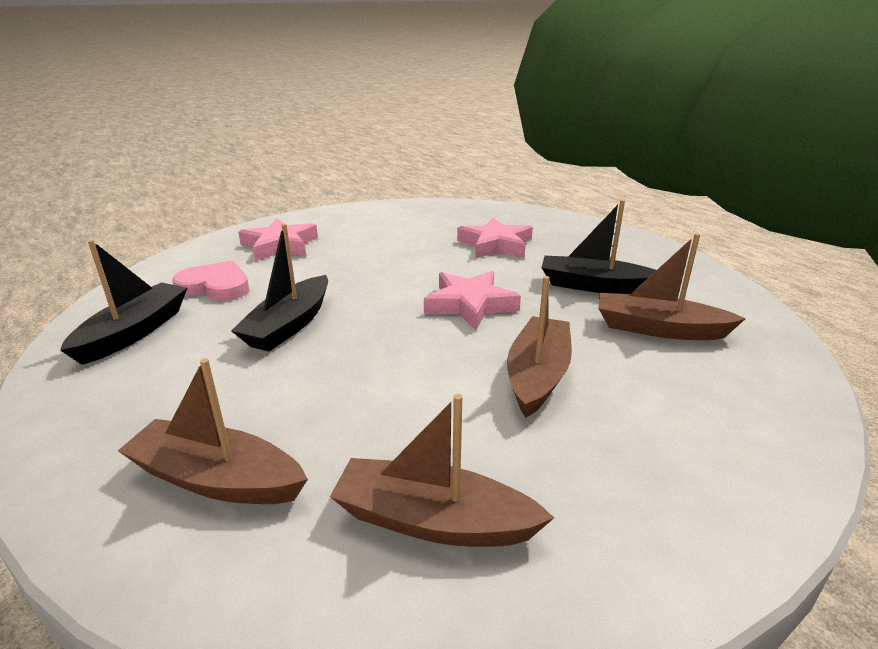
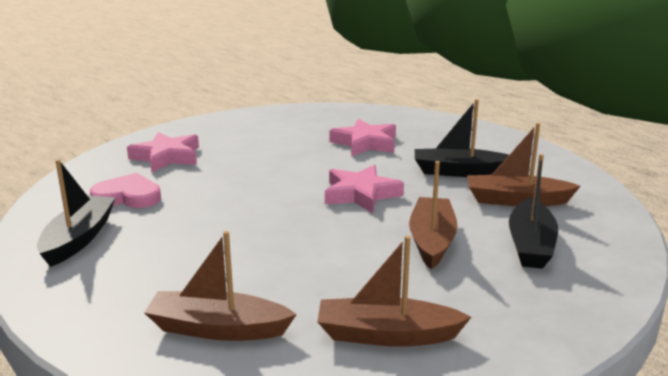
camera: 10 degrees left, 5 degrees down
black boat [231,224,328,351] -> black boat moved to [509,154,558,269]

